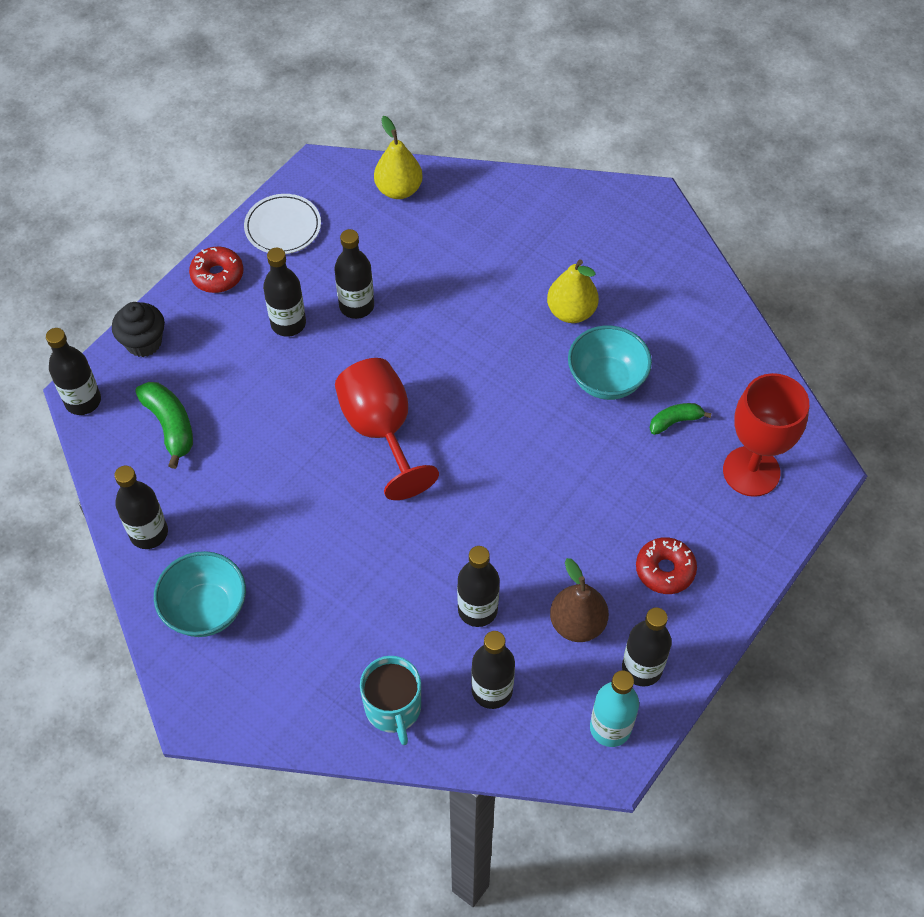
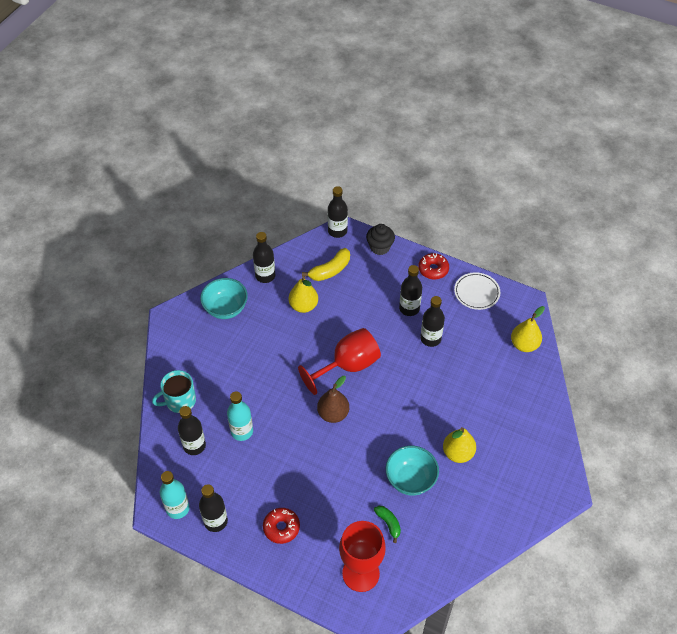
camera: 80 degrees right, 5 degrees down
green banana [136,382,193,469] -> yellow banana [302,248,350,281]
black bottle [457,546,499,627] -> turquoise bottle [227,391,253,441]
brown pear [550,558,609,642] -> brown pear moved to [317,376,349,423]
none -> yellow pear [289,276,318,313]

